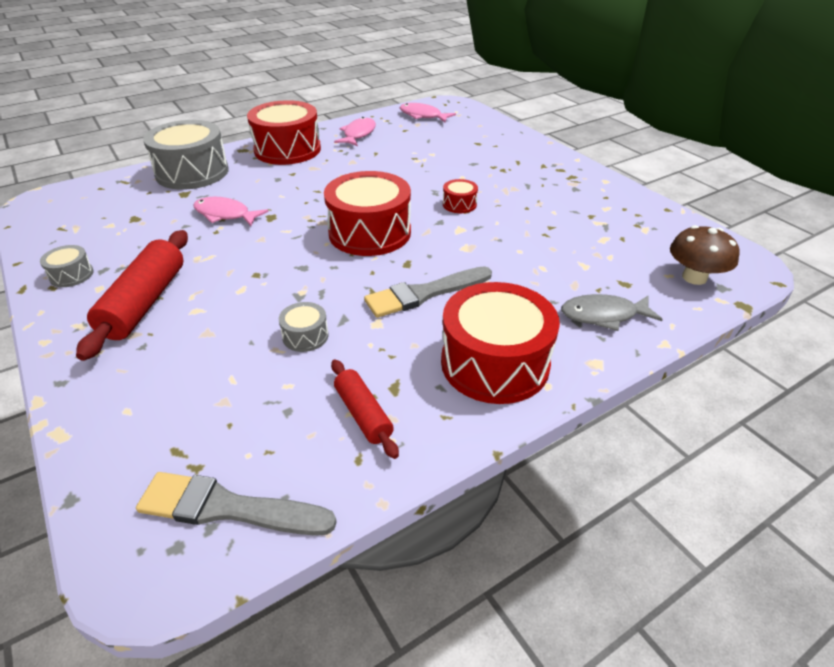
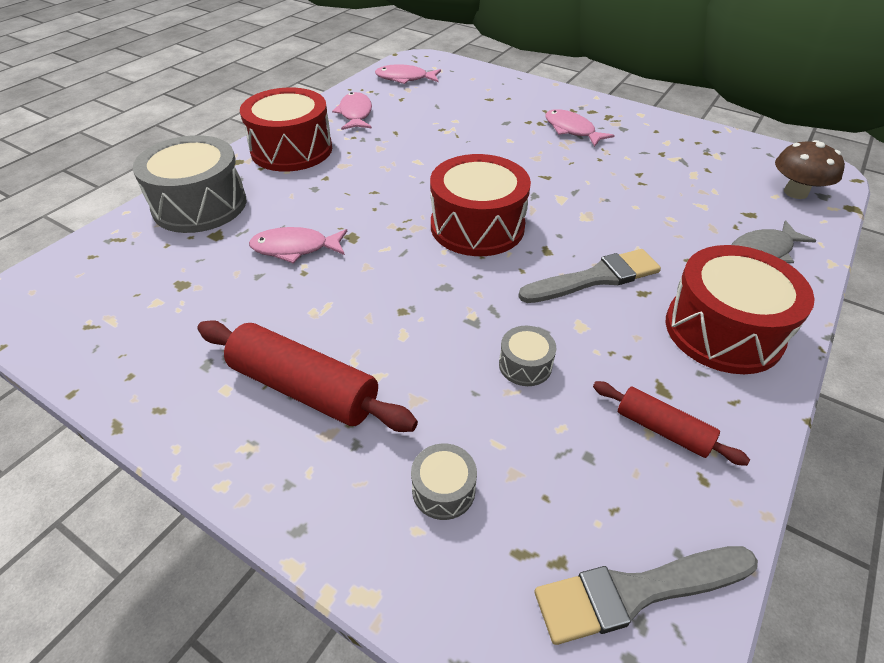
camera: 25 degrees left, 5 degrees up
grey drum [40,245,94,287] -> grey drum moved to [411,444,477,520]
red rolling pin [76,230,188,361] -> red rolling pin turned 45 degrees counterclockwise [197,320,418,432]
grey brush [364,266,492,318] -> grey brush turned 150 degrees counterclockwise [518,249,661,303]
red drum [443,179,478,213] -> none
none -> pink fish [545,109,615,147]

